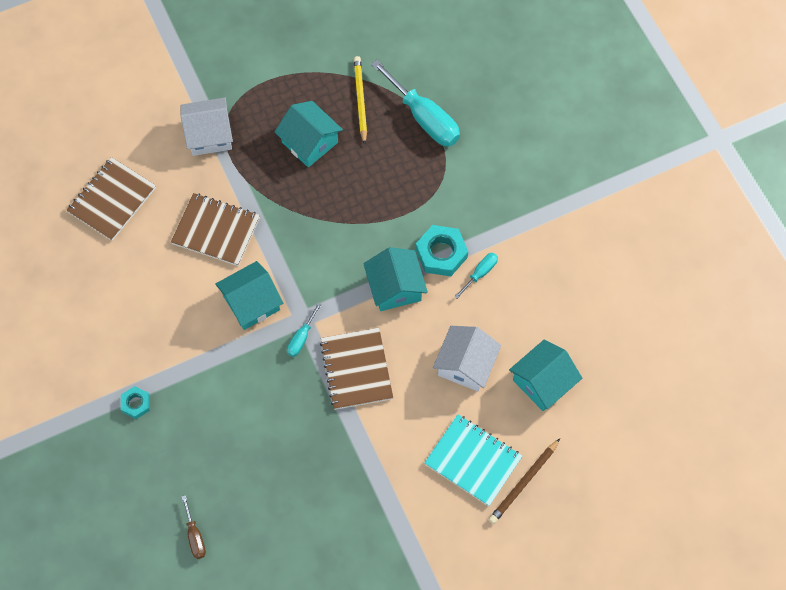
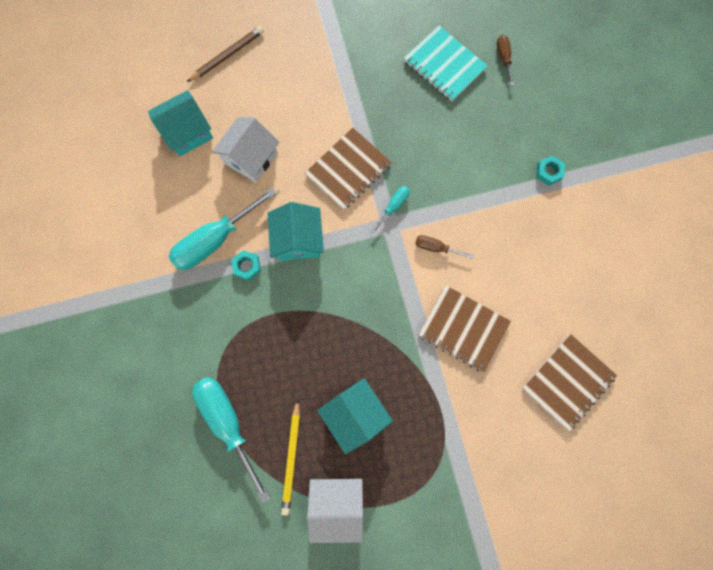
camera: 170 degrees left, 10 degrees up
white house [181,97,233,156] -> white house moved to [307,479,363,543]
turquoise house [215,261,283,330] -> brown screwdriver [415,235,474,259]
brown notebook [320,328,393,410] -> brown notebook turned 45 degrees clockwise [305,128,392,210]
turquoise nut [416,225,468,276] -> turquoise nut [231,250,261,281], size x0.58
turquoise notebook [424,414,523,506] -> turquoise notebook moved to [404,26,488,101]
turquoise screwdriver [454,253,498,299] -> turquoise screwdriver [169,187,277,270], size x2.07

